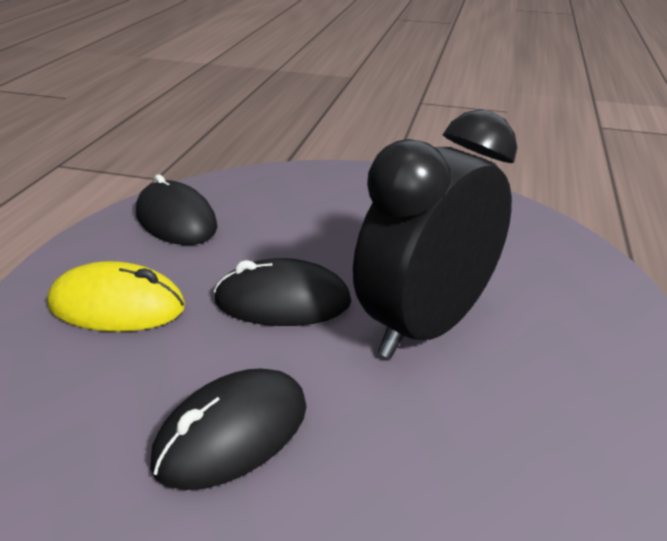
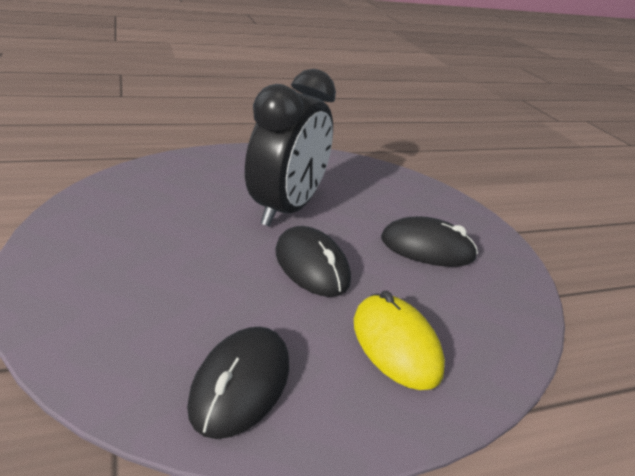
camera: 125 degrees left, 0 degrees up
black clock [353,109,517,358] -> black clock turned 75 degrees counterclockwise [245,69,336,226]

